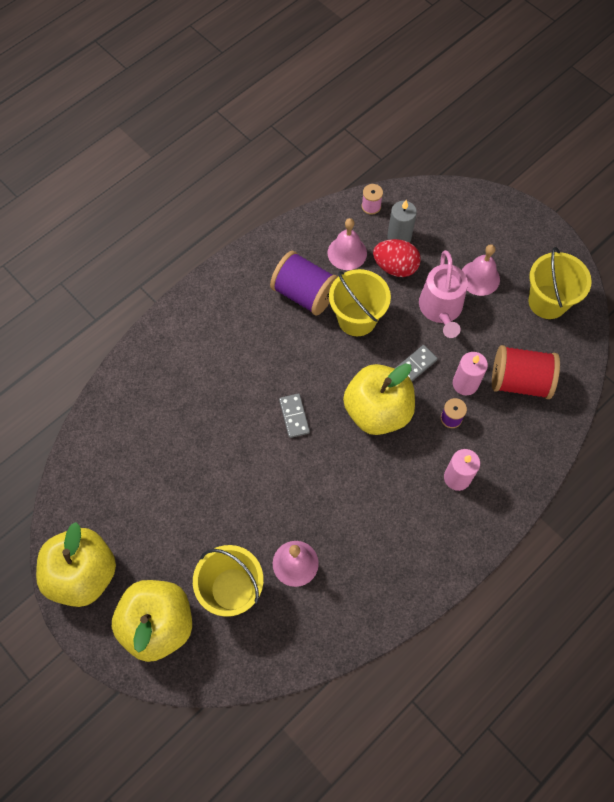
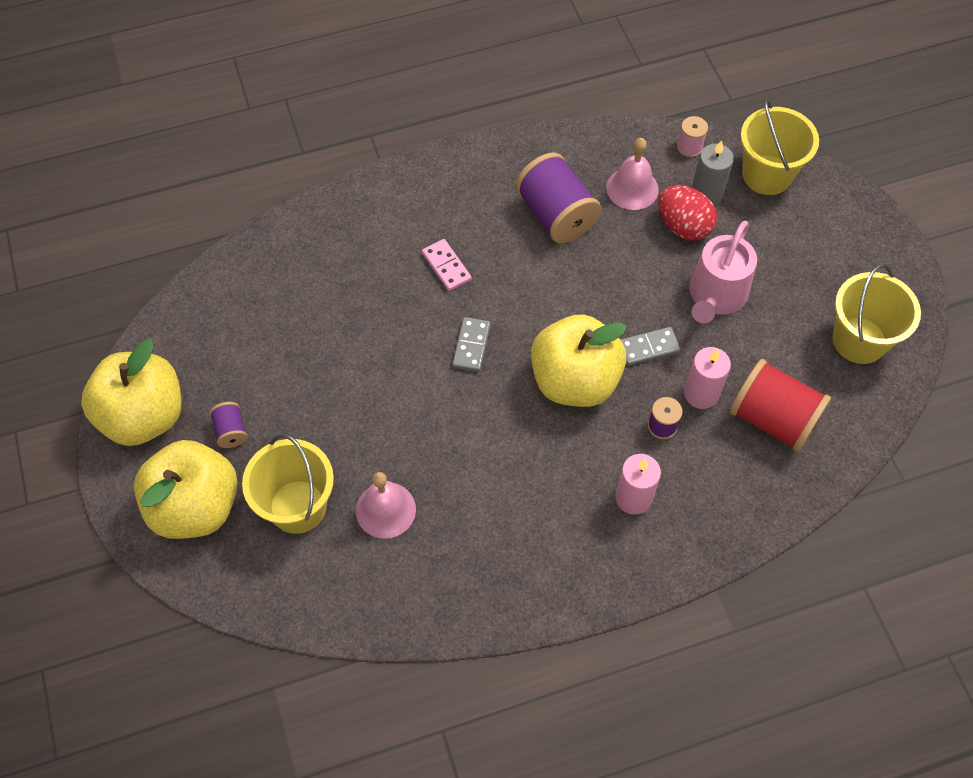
camera: 25 degrees right, 5 degrees down
yellow bucket [329,269,391,336] -> yellow bucket moved to [741,99,819,195]
pink bell [462,244,500,296] -> none
none -> purple spool [210,402,247,448]
none -> pink domino [422,239,472,291]

